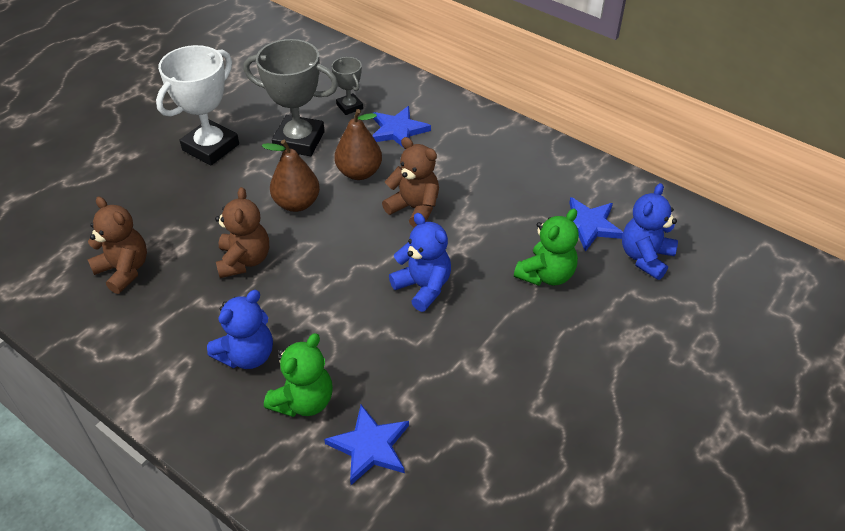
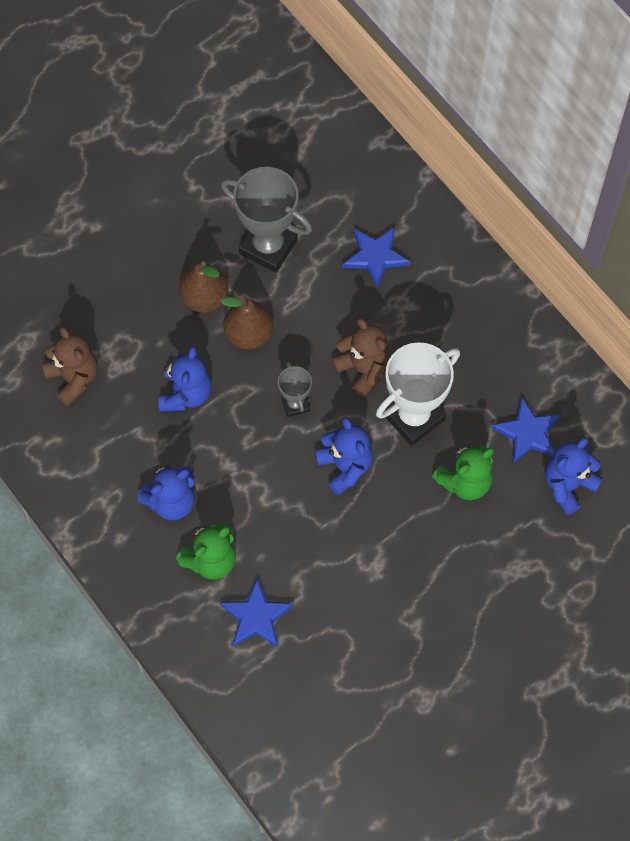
camera: 15 degrees right, 20 degrees up
white trophy [156,45,239,166] -> white trophy moved to [376,342,460,446]
brown teddy bear [215,187,269,278] -> blue teddy bear [158,346,212,411]
grey trophy [332,57,363,115] -> grey trophy moved to [278,362,312,417]
brown pear [334,109,382,180] -> brown pear moved to [179,261,229,313]

